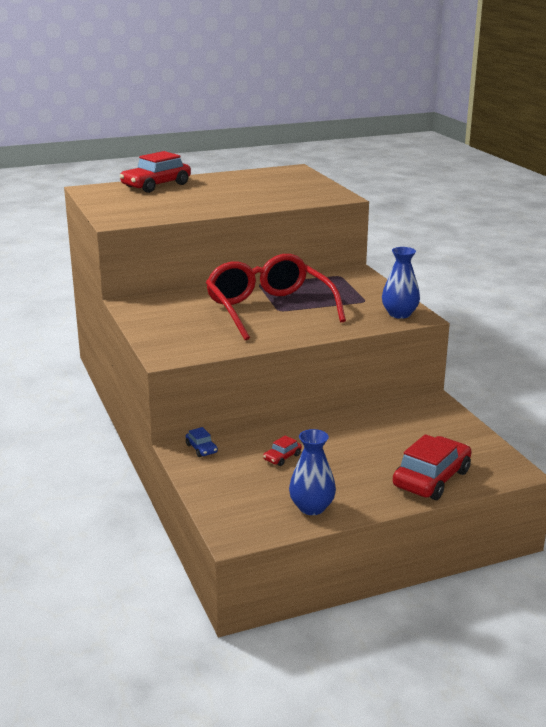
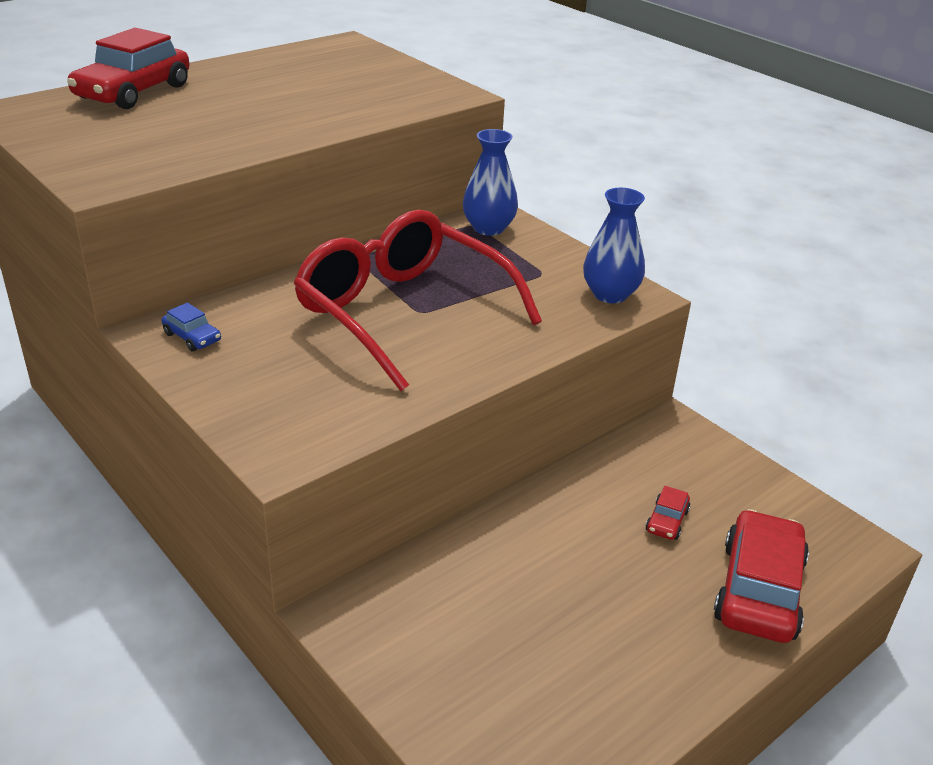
camera: 20 degrees left, 10 degrees up
blue car [186,427,218,457] -> blue car moved to [162,303,221,351]
red car [263,435,302,466] -> red car moved to [646,486,690,540]
blue vase [289,429,336,515] -> blue vase moved to [463,129,518,236]

